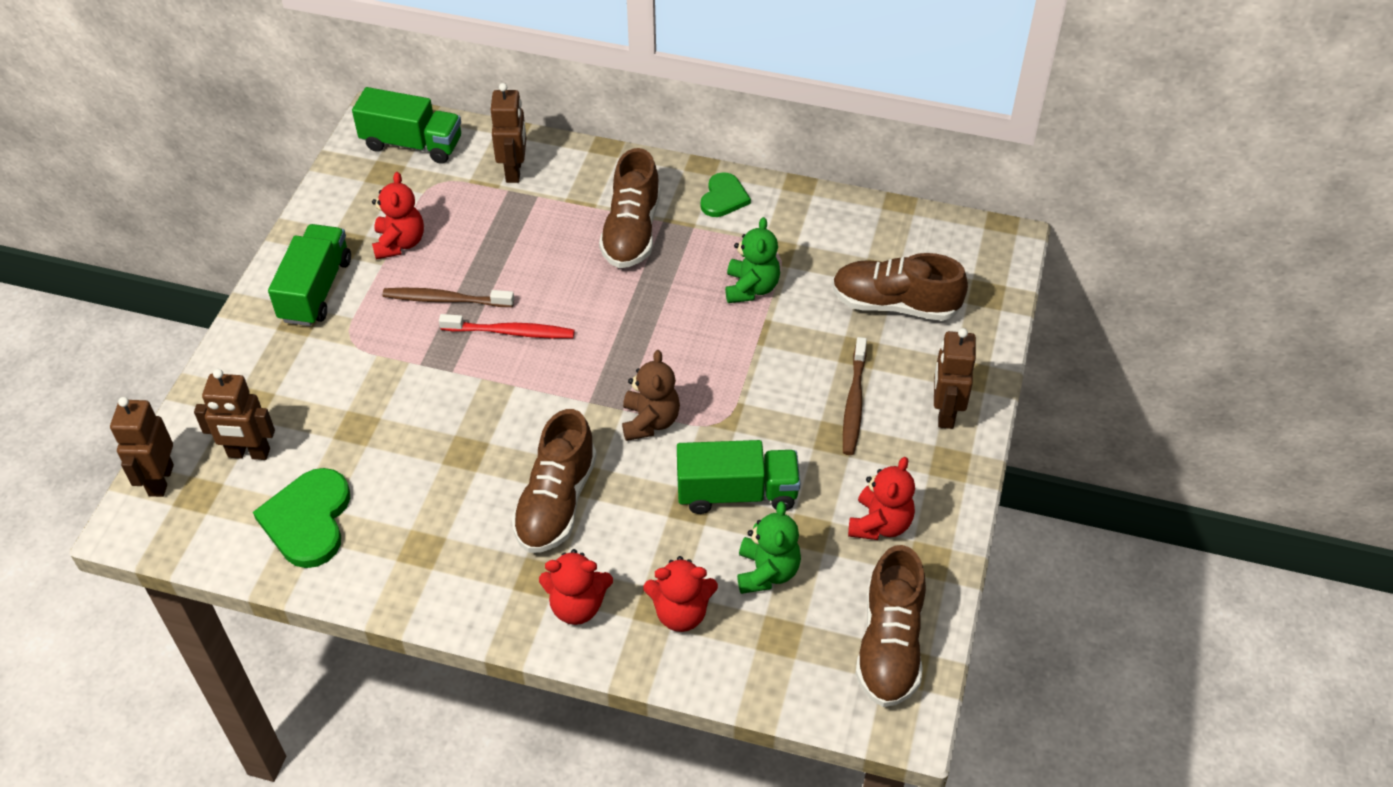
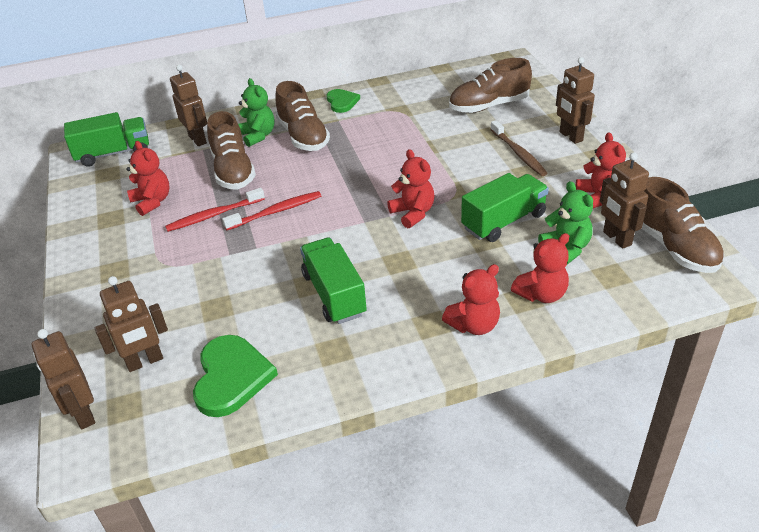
camera: 30 degrees left, 10 degrees down
green heart [253,468,350,568] -> green heart turned 150 degrees counterclockwise [193,335,278,417]
green truck [268,224,351,326] -> green truck moved to [300,238,367,324]
brown toothbrush [382,288,514,307] -> red toothbrush [165,188,265,232]
brown shoe [512,409,597,553] -> brown shoe moved to [207,111,256,190]
brown teddy bear [622,350,680,441] -> red teddy bear [387,149,435,228]
green teddy bear [725,217,780,303] -> green teddy bear moved to [238,78,274,147]
none -> brown robot [600,152,649,249]

